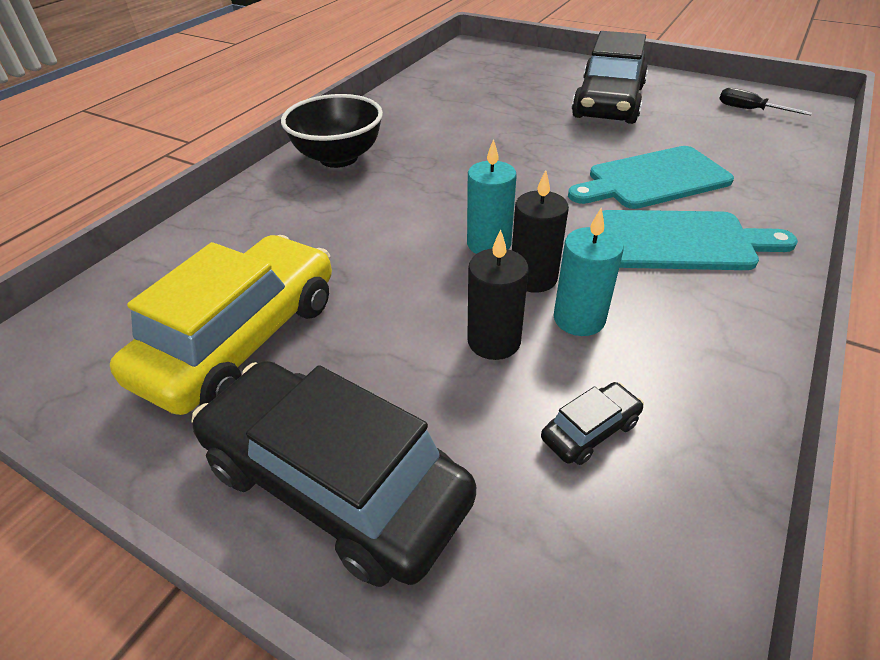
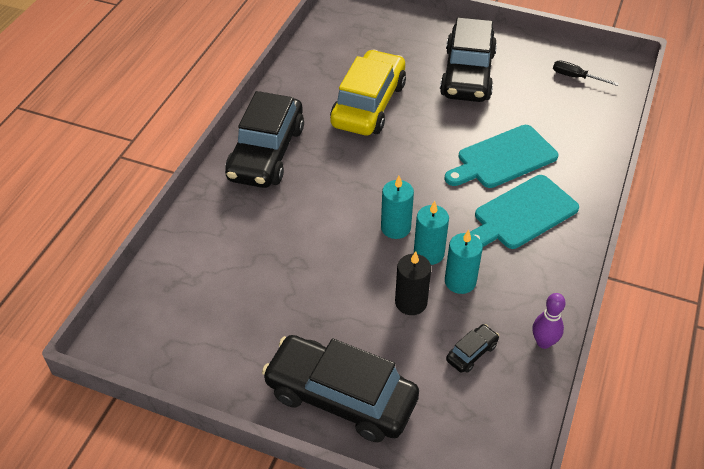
camera: 10 degrees left, 5 degrees up
yellow car [110,235,332,415] -> yellow car moved to [330,50,406,135]
black bowl [281,94,383,168] -> black car [225,91,304,188]
black candle [512,170,569,293] -> turquoise candle [414,201,449,265]
turquoise cutting board [602,210,798,270] -> turquoise cutting board turned 150 degrees clockwise [470,175,579,249]
none -> purple bowling pin [533,293,566,349]

